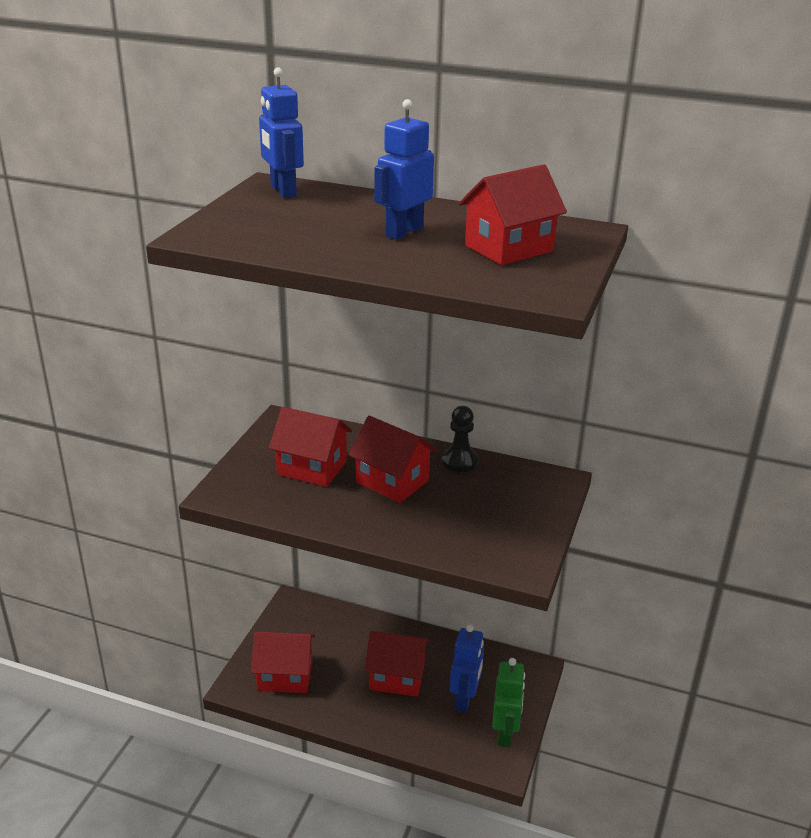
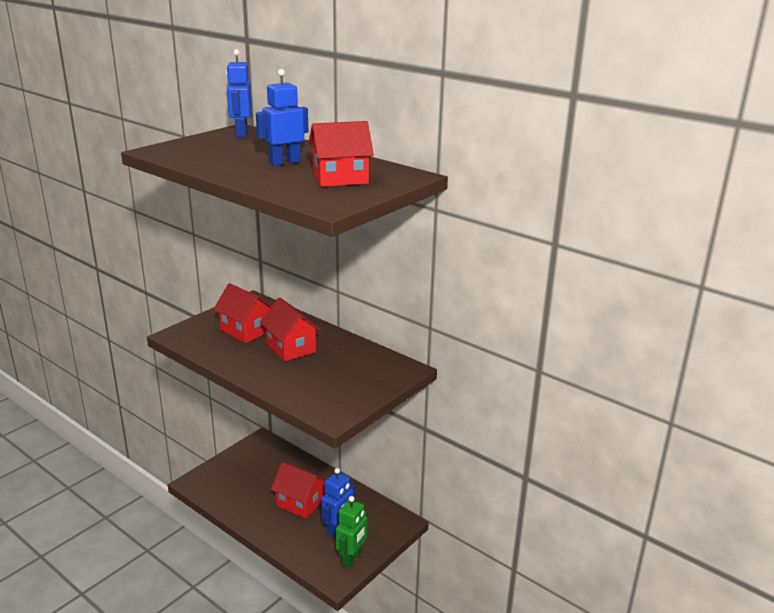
camera: 20 degrees right, 5 degrees down
red house [251,632,315,693] -> none
black pawn [442,406,478,472] -> none

